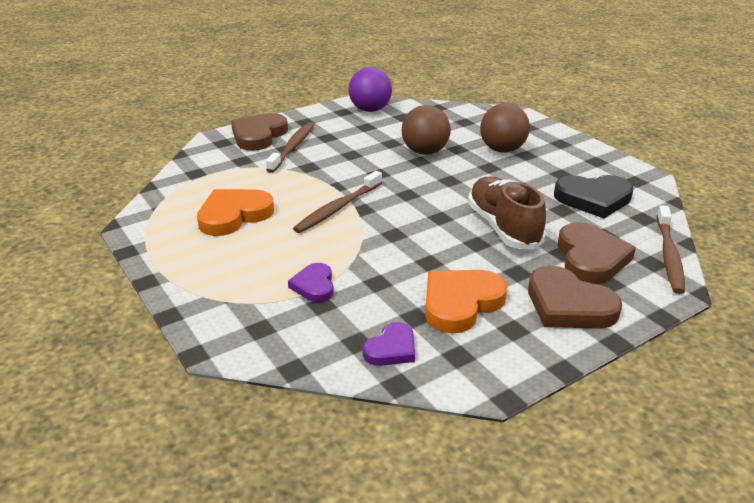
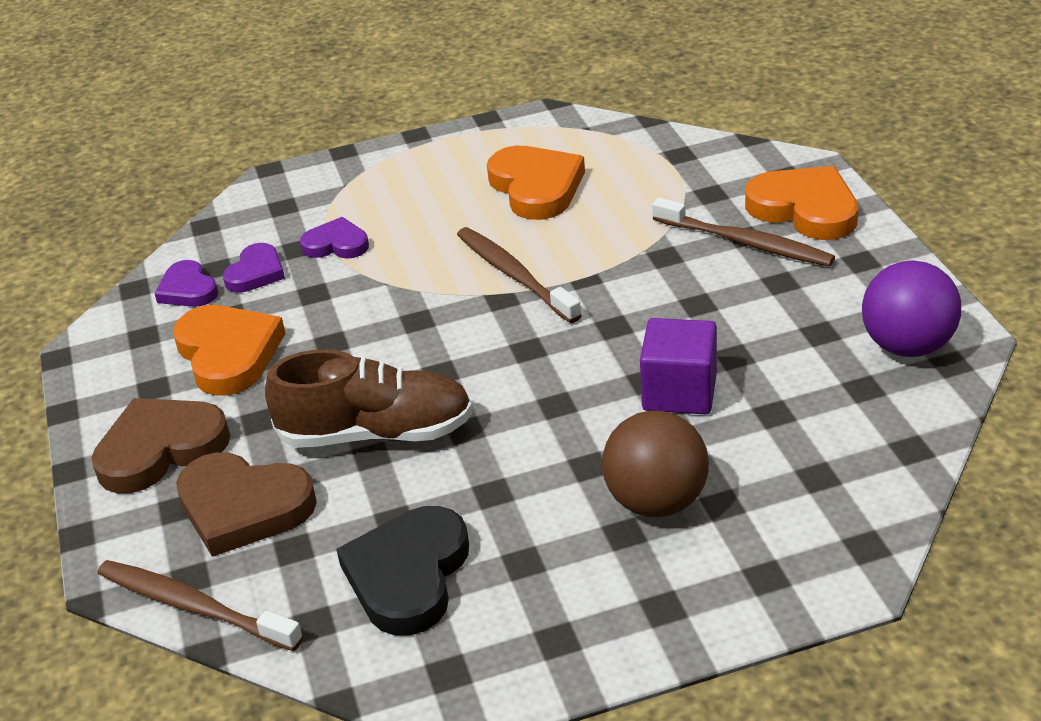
camera: 110 degrees right, 5 degrees up
brown heart [231,113,288,151] -> orange heart [745,166,858,240]
brown ball [402,105,451,155] -> purple cube [640,318,717,414]
none -> purple heart [223,243,285,293]

